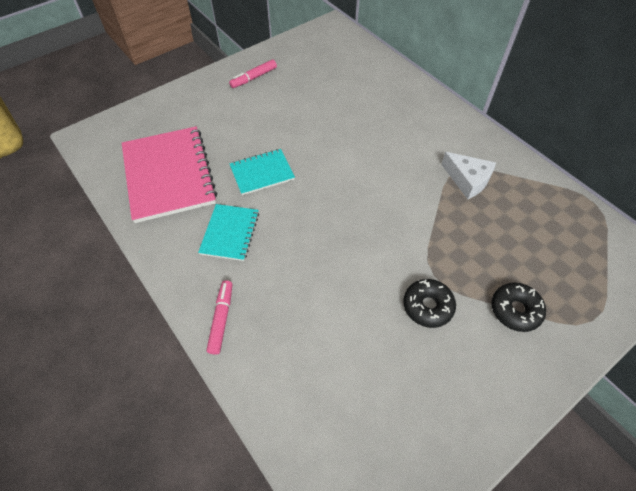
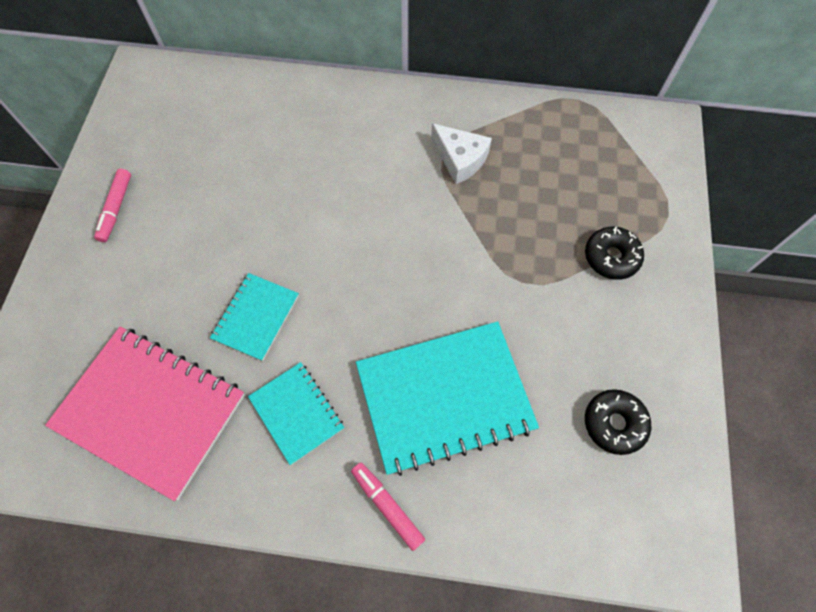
camera: 45 degrees left, 10 degrees up
black donut [403,279,456,328] -> black donut moved to [585,389,651,455]
white cheese [441,152,496,199] -> white cheese turned 45 degrees clockwise [431,123,492,184]
none -> turquoise notebook [356,321,539,476]

